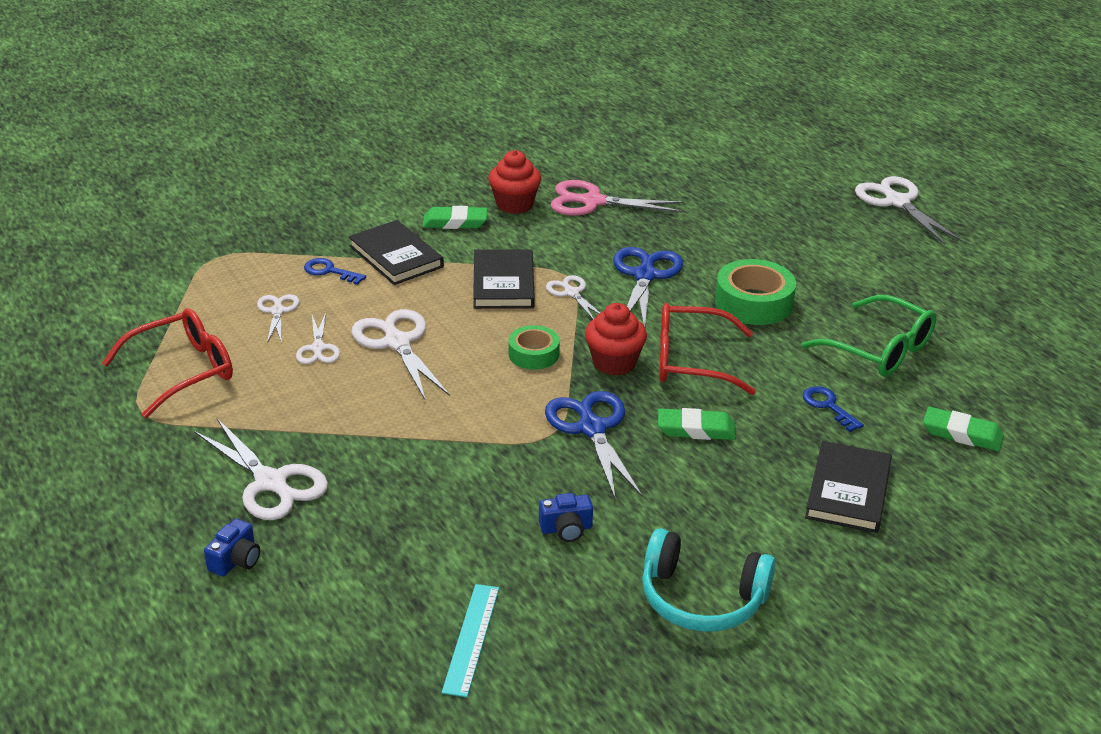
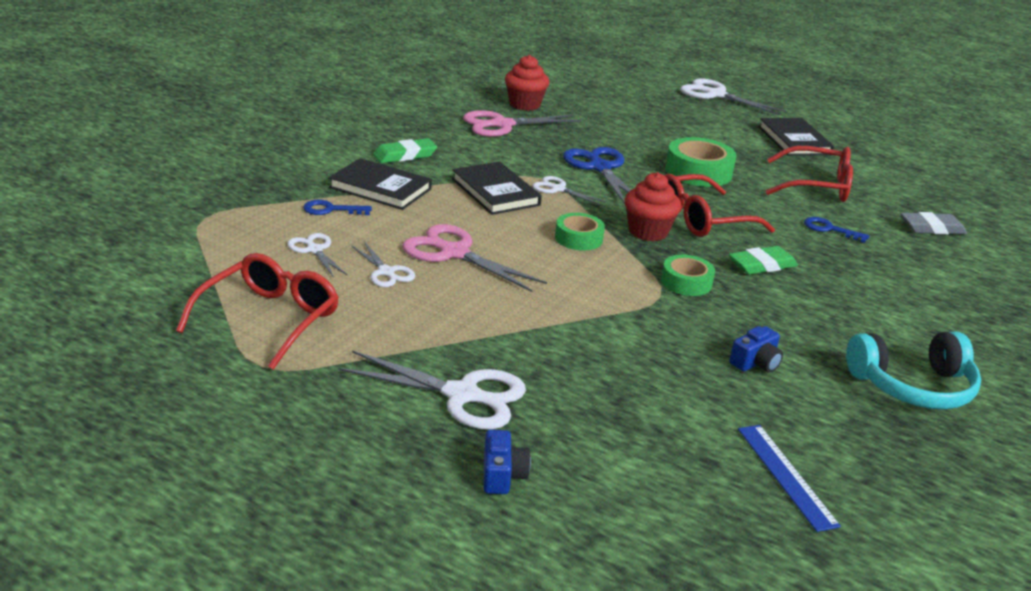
camera: 30 degrees left, 5 degrees down
white scissors [352,309,450,400] -> pink scissors [402,224,547,292]
turquoise ruler [442,584,499,697] -> blue ruler [738,425,841,532]
red cupcake [488,150,541,214] -> red cupcake moved to [505,55,549,111]
blue scissors [545,391,642,498] -> green tape [661,255,715,296]
green glasses [801,295,937,377] -> red glasses [766,146,853,202]
black book [805,441,892,533] -> black book moved to [758,118,834,156]
green eraser [923,407,1004,451] -> grey eraser [900,212,967,235]

